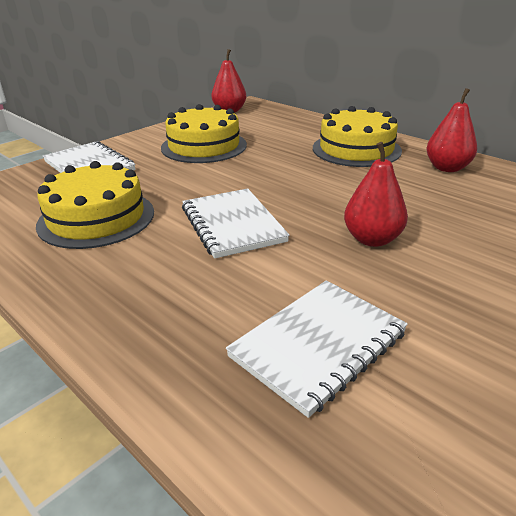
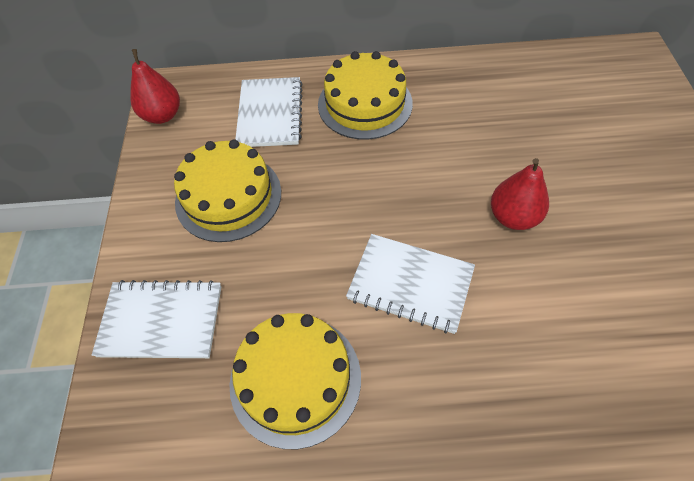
camera: 45 degrees left, 25 degrees up
white notebook [226,280,408,418] -> white notebook moved to [235,77,303,147]
red pear [426,88,477,172] -> none

